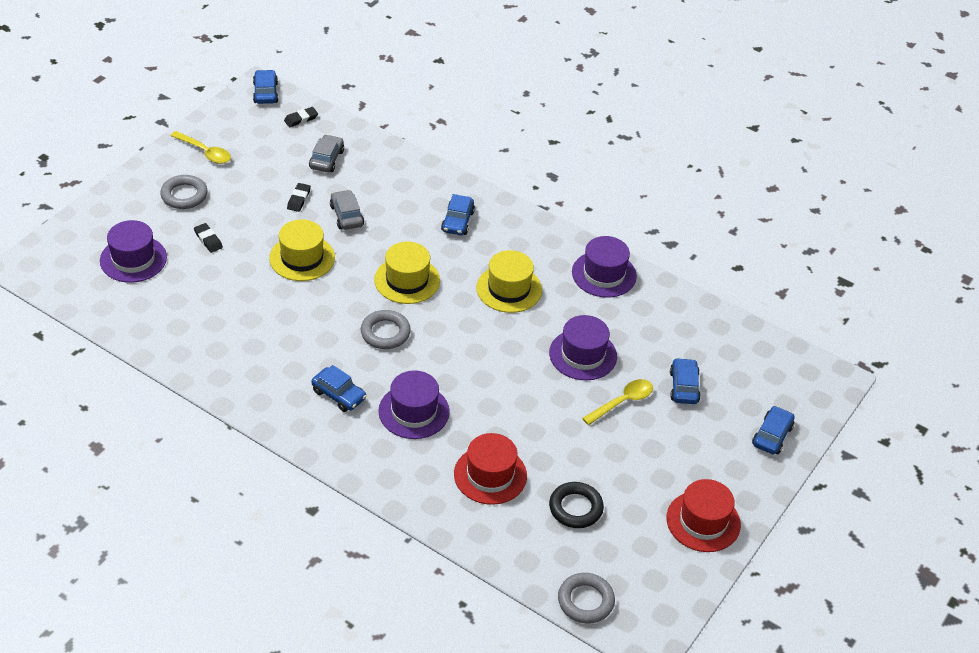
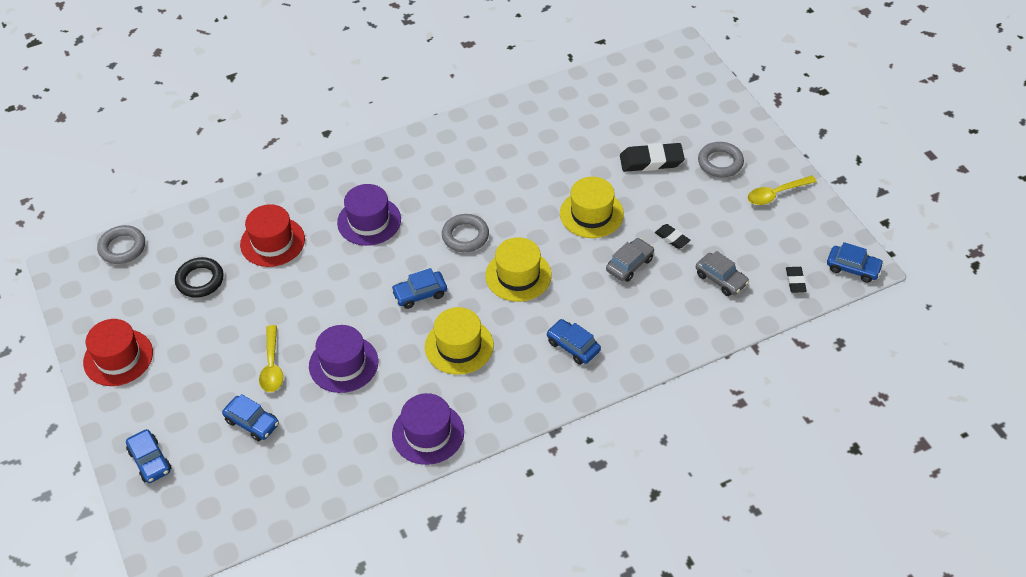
camera: 125 degrees right, 5 degrees up
purple hat [100,220,167,283] -> none
black eraser [194,223,223,253] -> black eraser [620,143,685,172], size x1.82
blue car [311,365,366,412] -> blue car moved to [391,268,447,309]
grey car [330,190,364,230] -> grey car turned 60 degrees counterclockwise [606,238,654,282]

